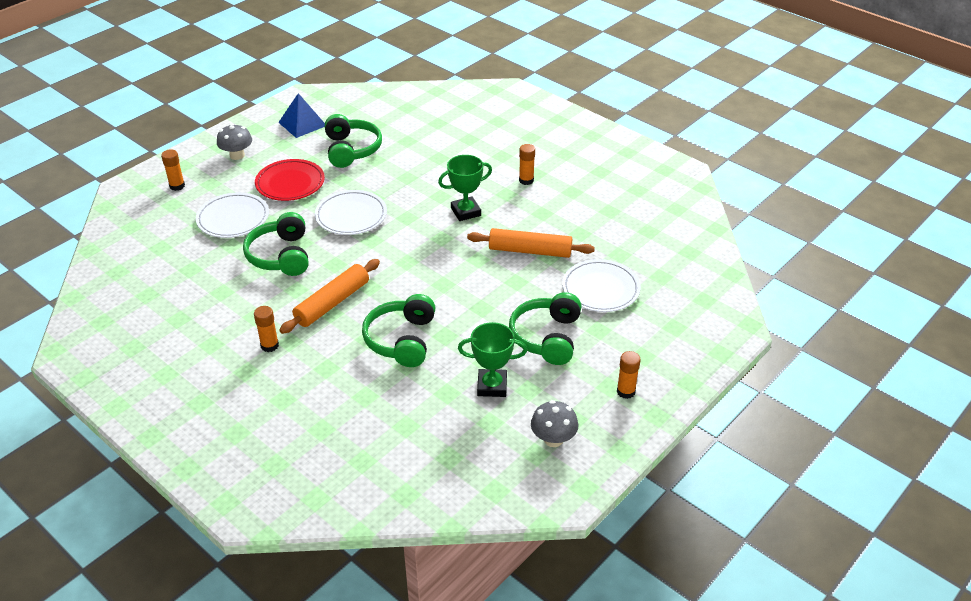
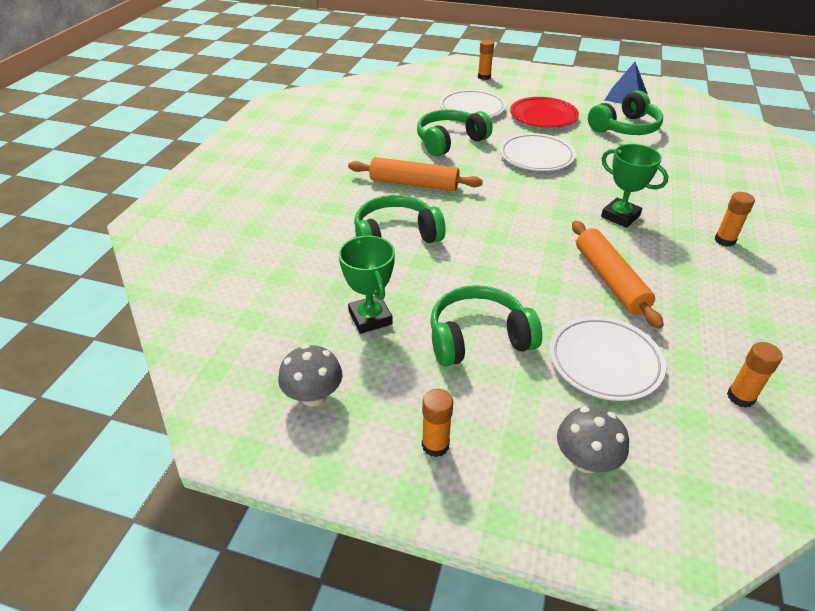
camera: 65 degrees right, 0 degrees up
grey mushroom [217,124,252,160] -> grey mushroom moved to [557,406,629,474]
orange glue stick [254,306,279,352] -> orange glue stick moved to [727,342,783,408]

